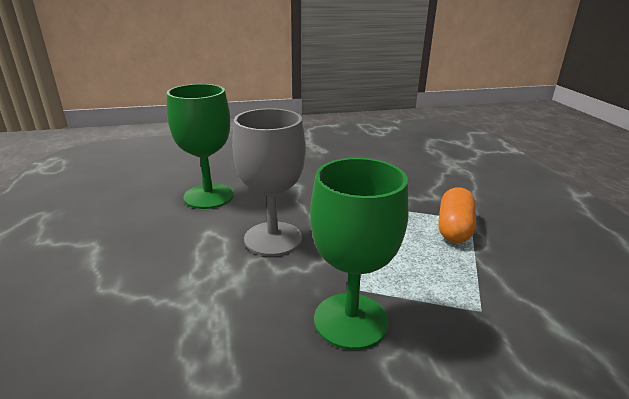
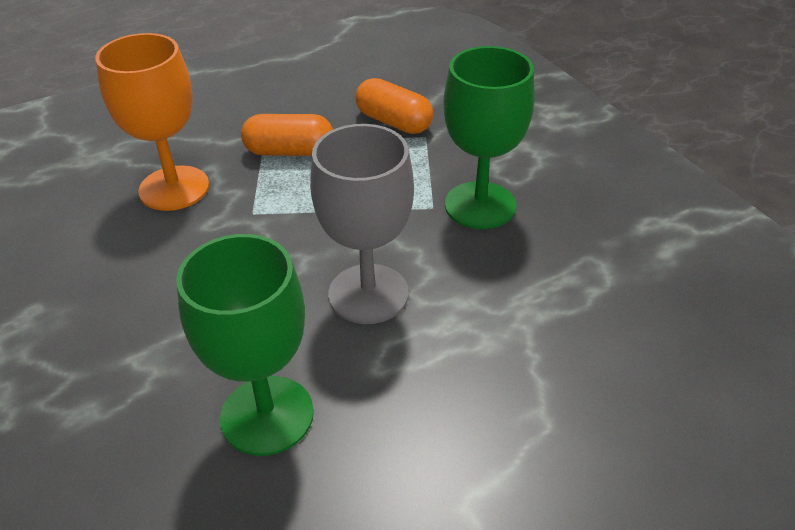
camera: 105 degrees left, 15 degrees up
none -> orange goblet [95,33,209,211]
none -> orange capsule [355,78,433,134]

